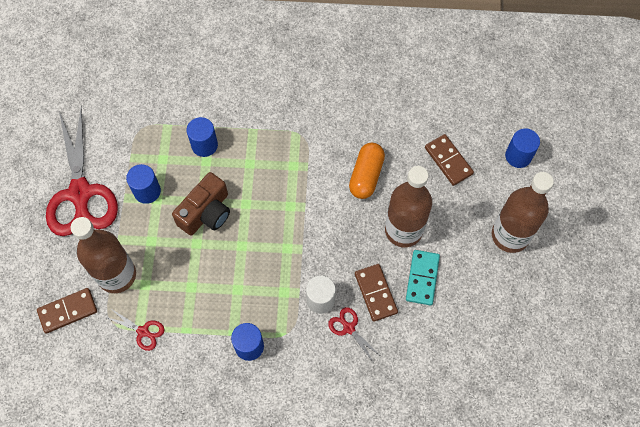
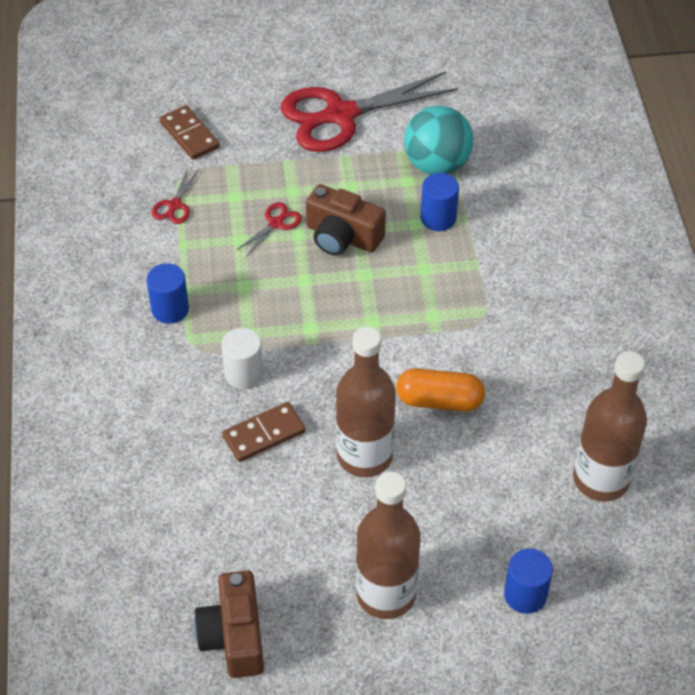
camera: 80 degrees right, 15 degrees down
brown bottle [71,217,136,293] -> brown bottle moved to [573,351,647,501]
blue cylinder [126,164,161,204] -> none
red scissors [328,307,382,363] -> red scissors moved to [237,202,302,257]
turquoise domino [406,250,440,306] -> none
brown domino [425,134,474,186] -> none
none -> brown camera [194,570,264,678]
none -> turquoise ball [404,105,474,175]

